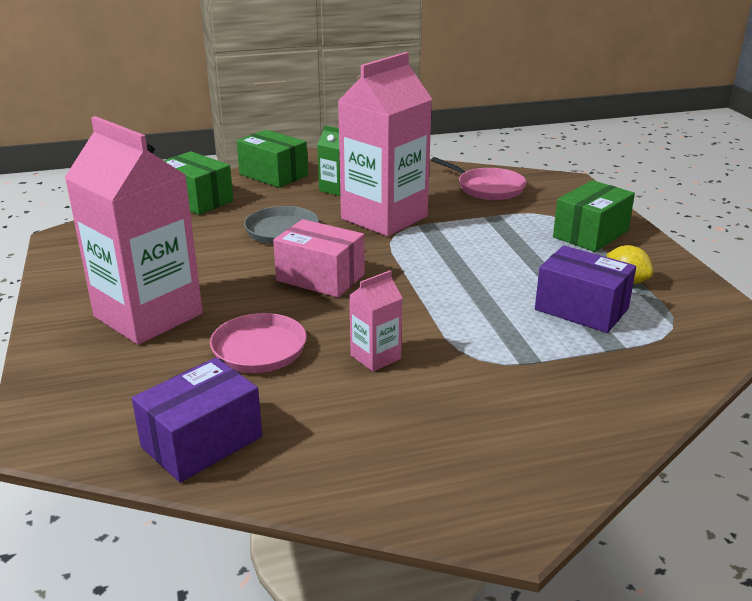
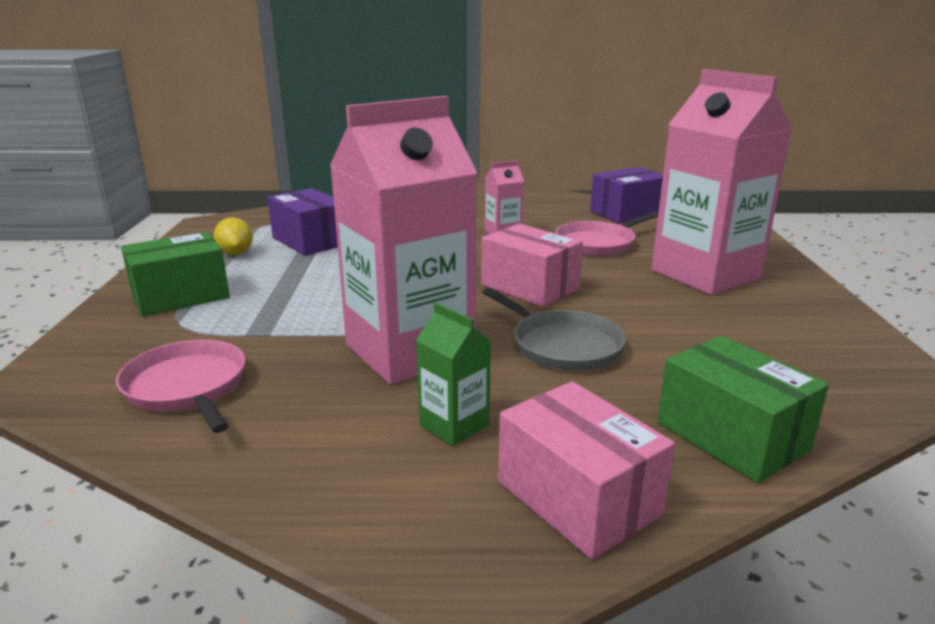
camera: 165 degrees left, 5 degrees down
green box [237,130,308,188] -> pink box [498,381,675,560]

